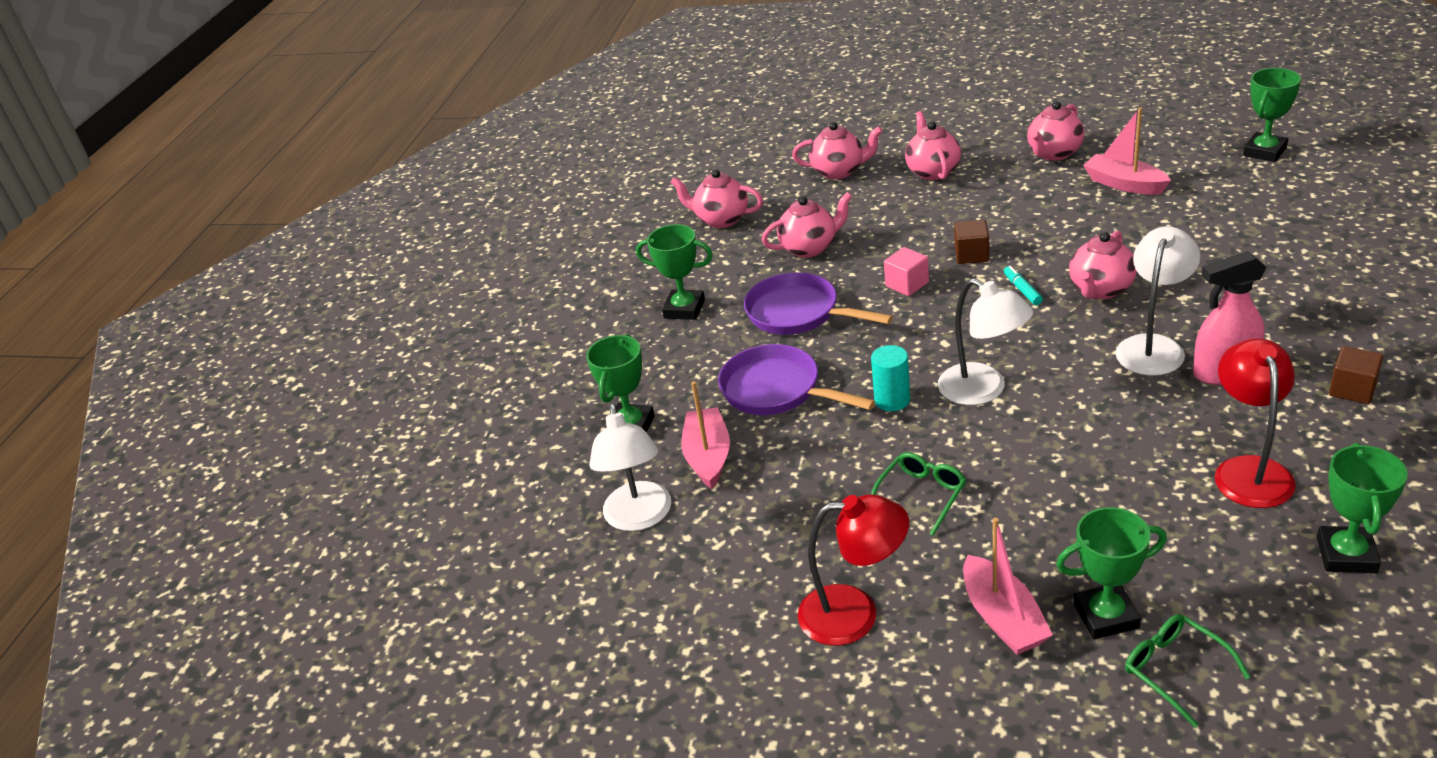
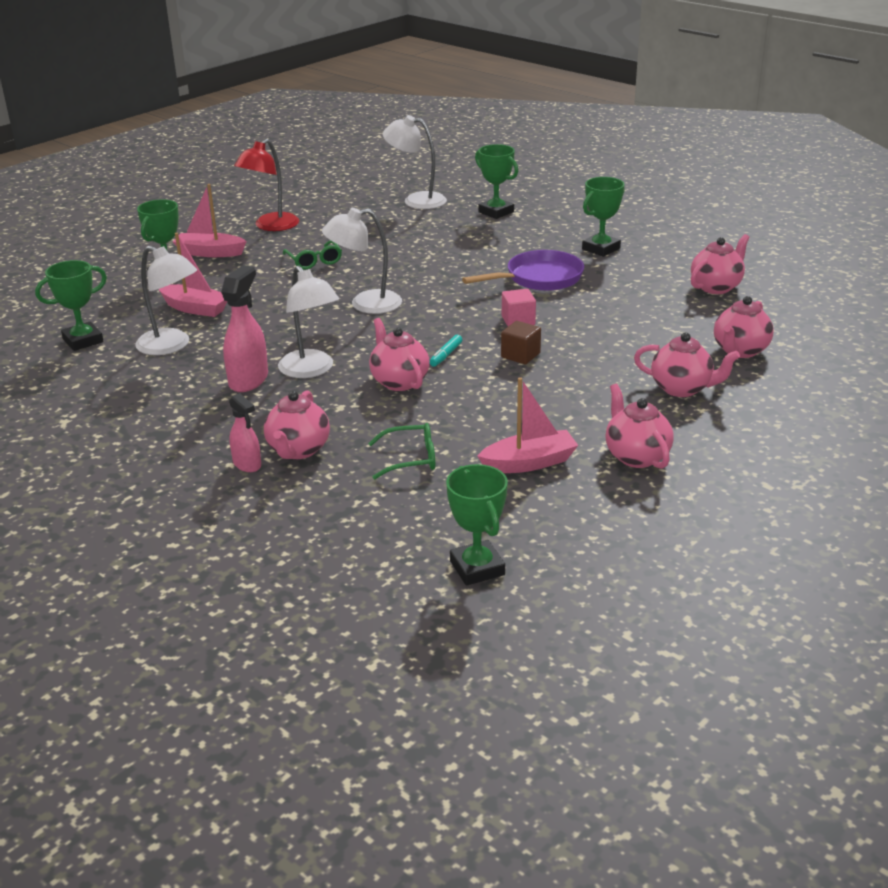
camera: 115 degrees right, 5 degrees down
pink boat [681,381,730,489] -> pink boat moved to [159,233,227,317]
purple pan [718,344,876,415] -> none
pink teapot [762,192,852,258] -> pink teapot moved to [264,390,330,459]
turquoise cylinder [871,345,910,411] -> none
turquoise marker [1004,266,1043,305] -> turquoise marker turned 105 degrees clockwise [430,335,462,367]
green glasses [1125,614,1251,727] -> green glasses moved to [368,423,435,479]
red lamp [1215,339,1296,508] -> white lamp [135,246,197,355]
green trophy [1317,443,1408,573] -> green trophy turned 75 degrees counterclockwise [35,260,107,351]
brown cube [1329,346,1383,404] -> none
none -> pink spray bottle [229,393,261,472]

